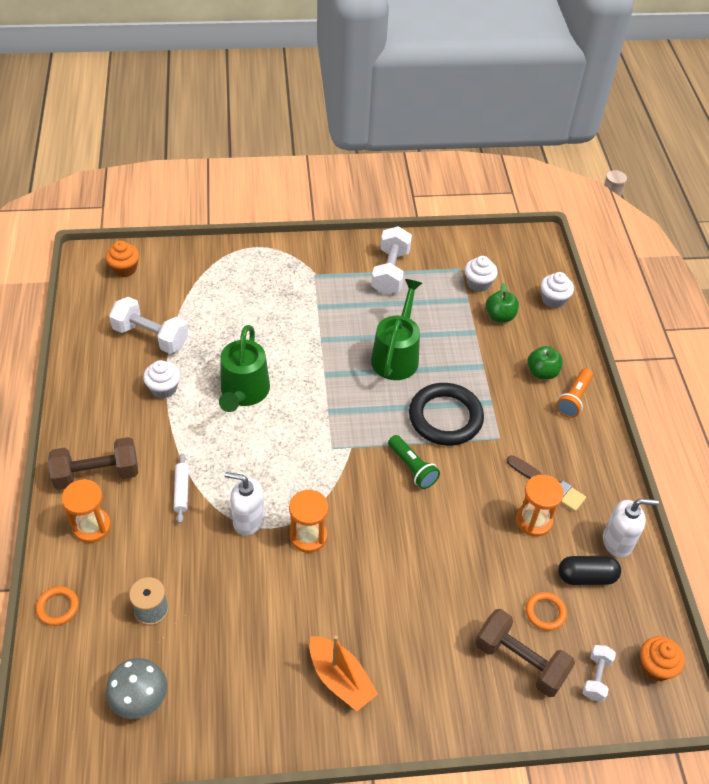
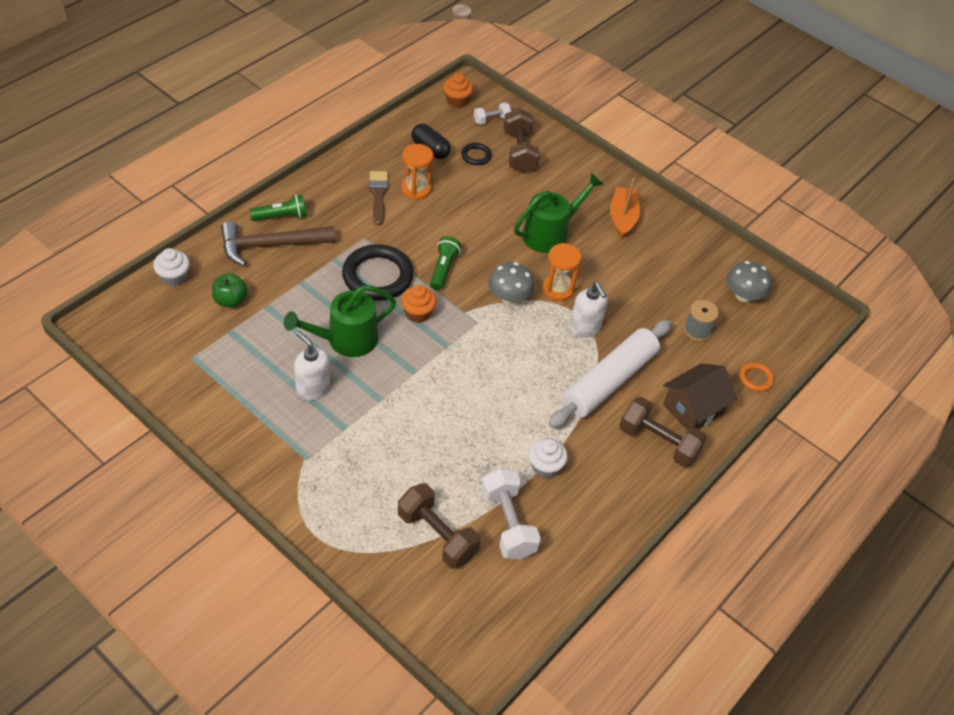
camera: 135 degrees left, 0 degrees up
orange hourglass [62,479,111,543] -> brown house [663,363,737,431]
orange cupcake [105,241,139,277] -> orange cupcake moved to [401,285,436,323]
white rolling pin [174,453,189,523] -> white rolling pin [549,320,671,428], size x2.47
green watering can [219,325,270,412] -> green watering can moved to [514,173,604,253]
white dumbbell [371,226,412,295] -> none
white cupcake [465,256,498,292] -> none
orange ring [526,592,567,631] -> black ring [461,143,492,165]
green apple [528,346,563,379] -> brown hammer [221,221,335,266]
orange flashlight [556,368,593,418] -> green flashlight [249,195,307,221]
white soap dispenser [603,498,659,558] -> white soap dispenser moved to [294,331,330,401]
none -> brown dumbbell [398,483,481,569]
none -> grey mushroom [488,262,534,304]

